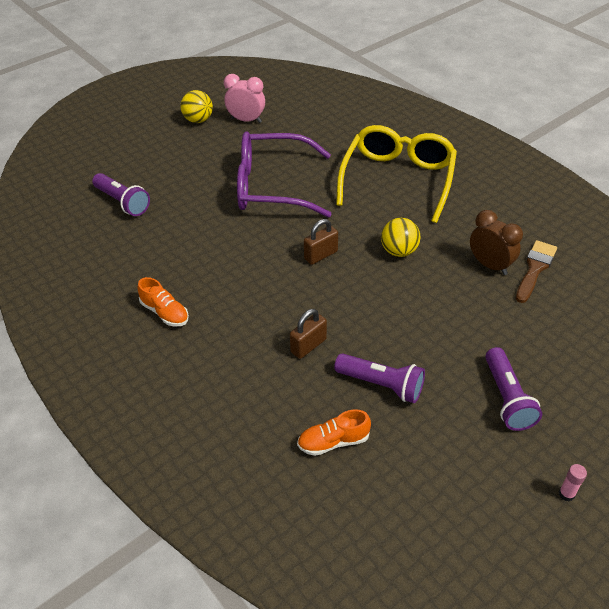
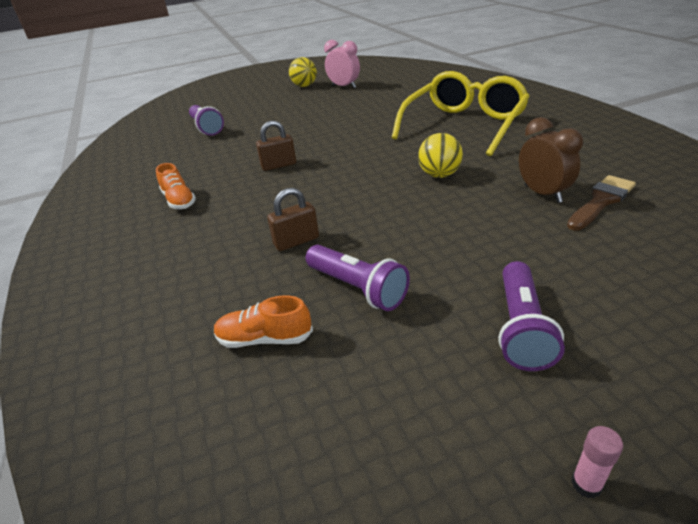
camera: 20 degrees right, 10 degrees down
purple glasses [237,131,331,217] -> none
brown padlock [304,219,338,265] -> brown padlock moved to [256,121,296,171]

